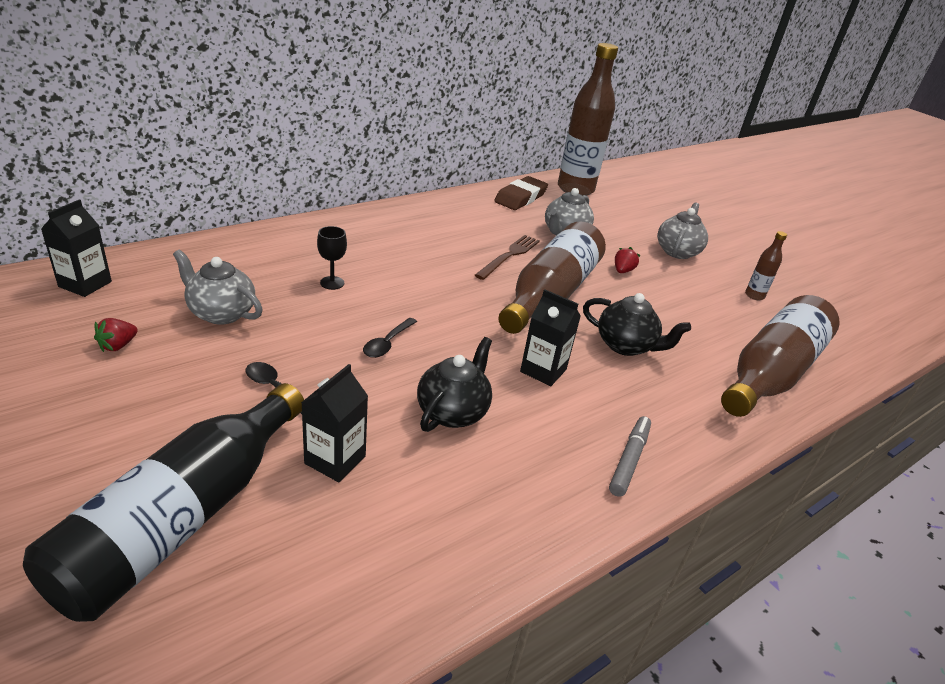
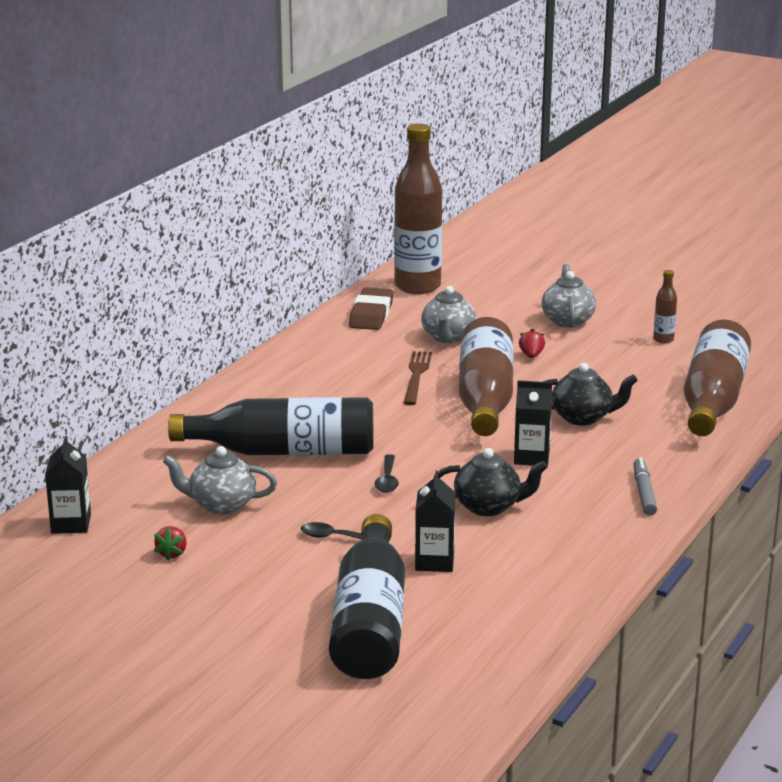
camera: 20 degrees left, 10 degrees down
black goblet [317,226,347,290] -> black bottle [168,397,373,455]
black teapot [417,337,492,432] -> black teapot turned 90 degrees clockwise [434,448,548,516]

